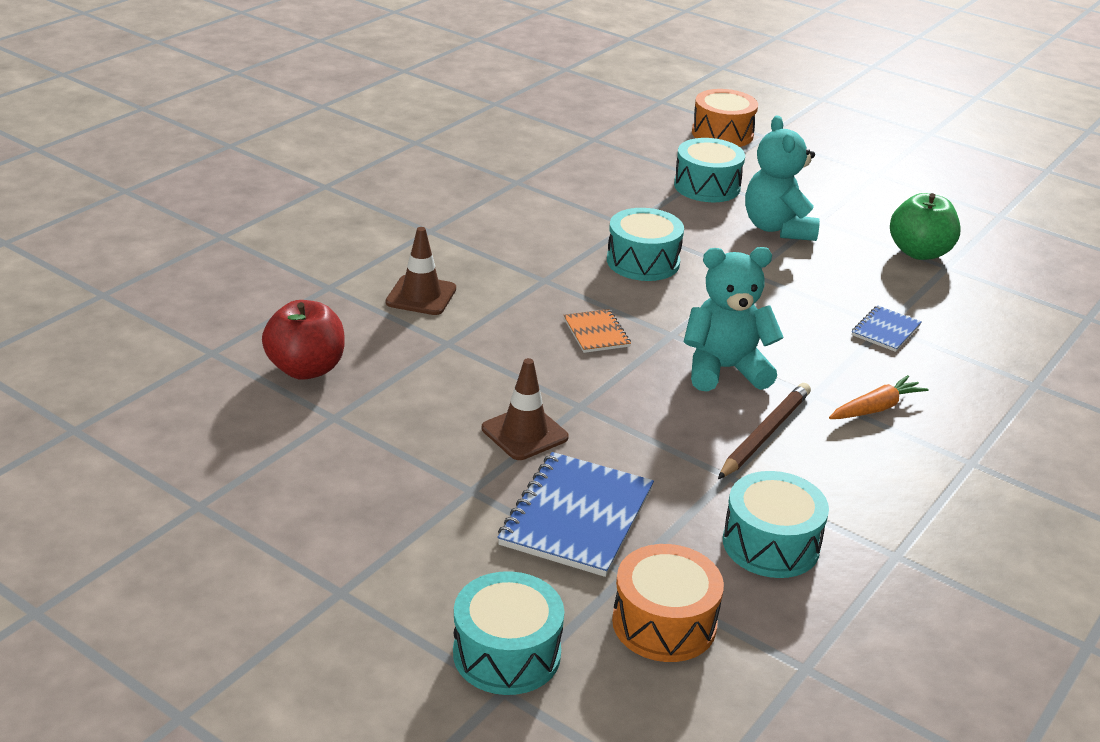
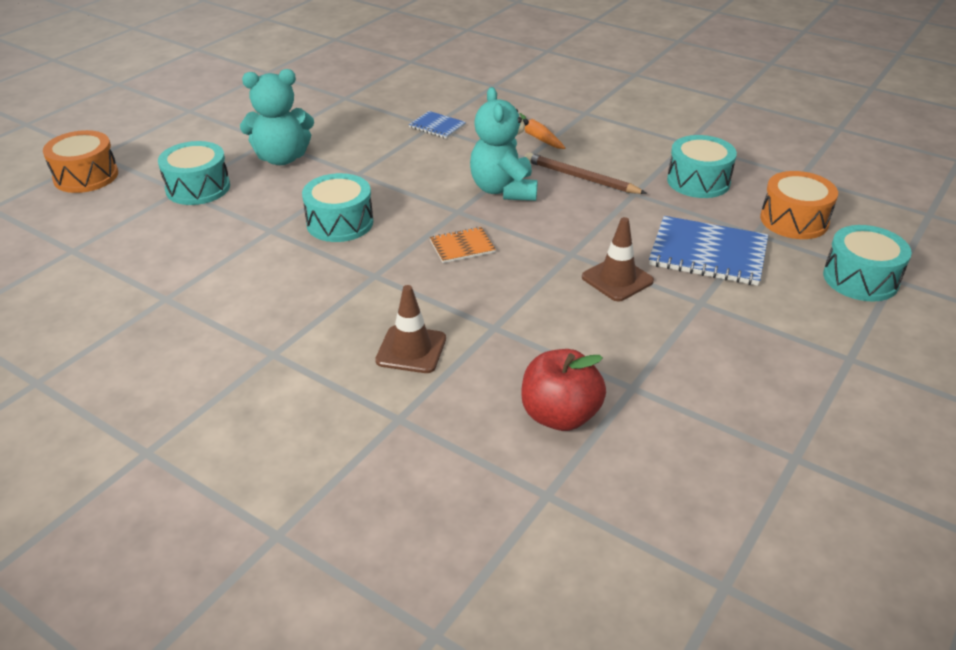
camera: 90 degrees left, 5 degrees up
green apple [890,193,960,260] -> none

